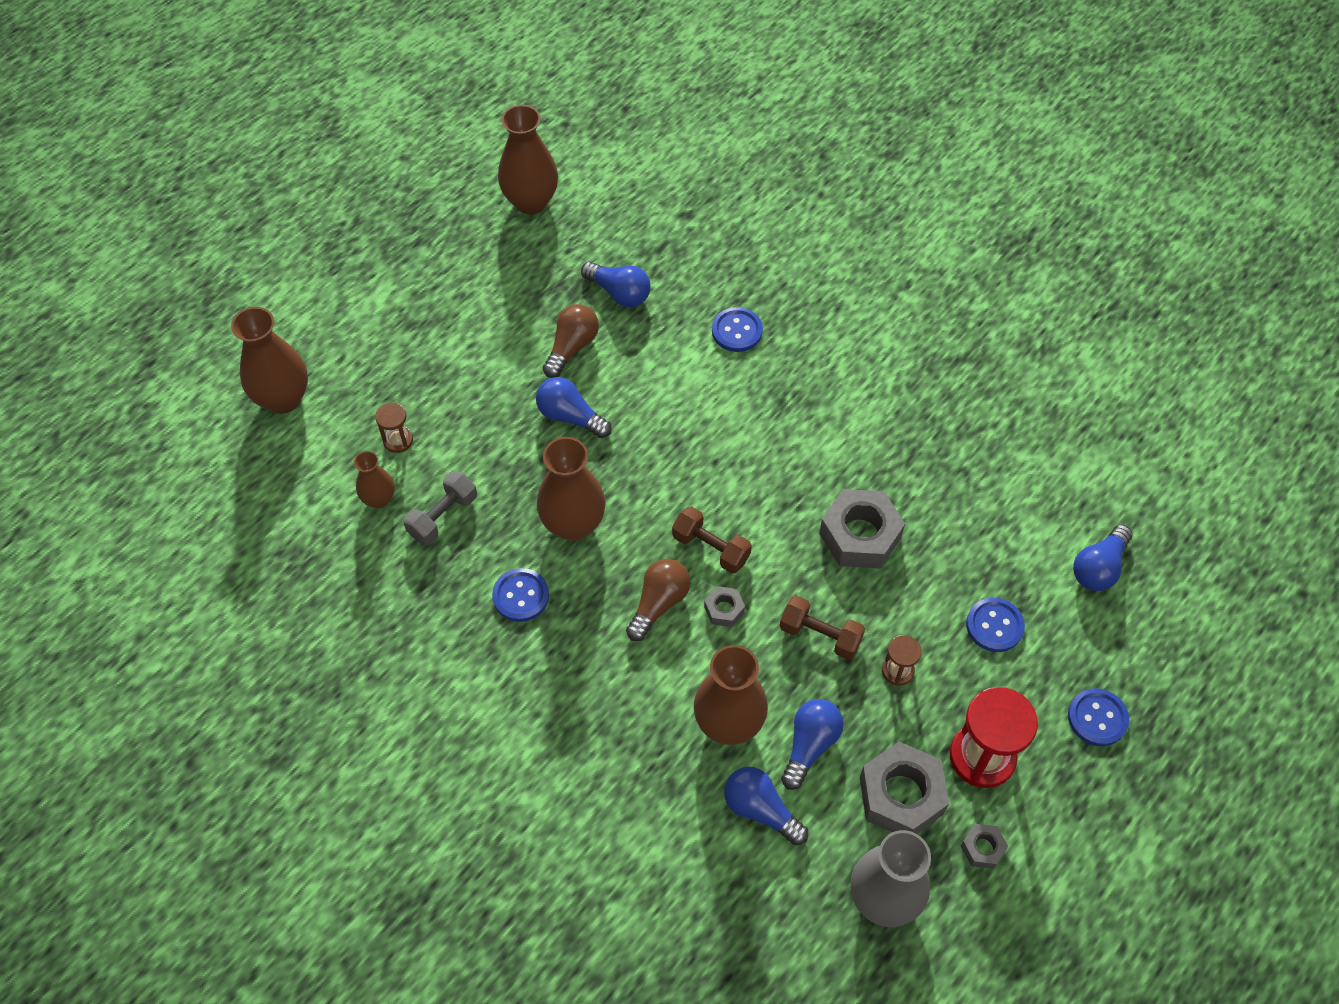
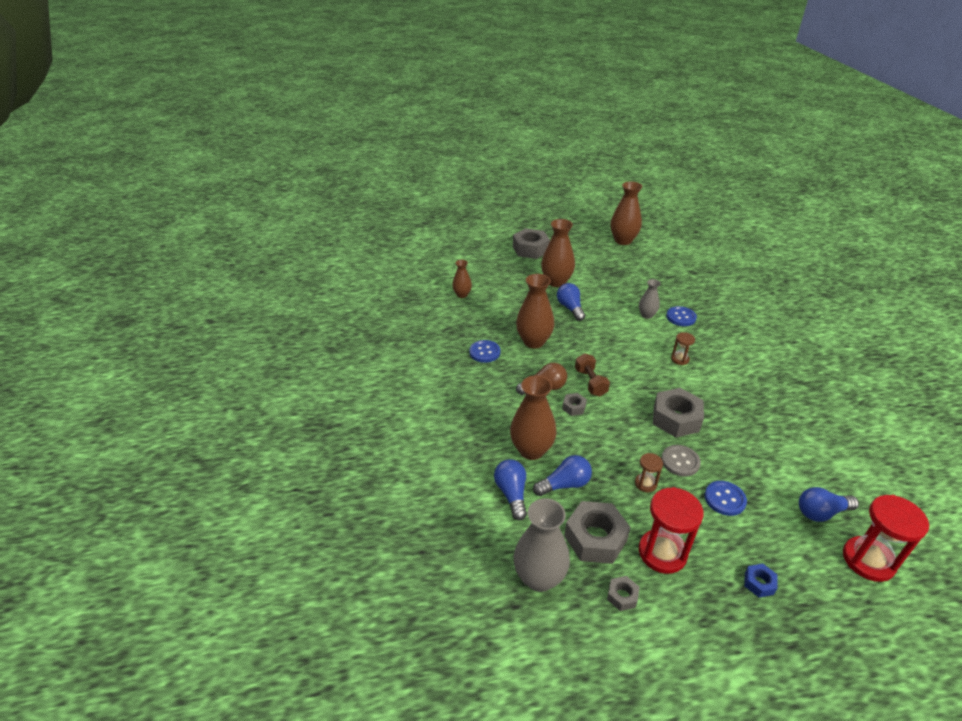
camera: 40 degrees right, 20 degrees down
brown vase [231,307,308,414] -> brown vase moved to [541,219,575,287]
brown hourglass [375,402,413,453] -> brown hourglass moved to [671,332,695,365]
grey dumbbell [403,471,477,545] -> none
brown light bulb [543,304,599,378] -> none
blue light bulb [581,262,650,307] -> none
brown dumbbell [780,596,865,660] -> none
blue button [1068,688,1129,746] -> blue nut [744,564,778,598]
none -> grey nut [513,228,550,259]
none -> grey vase [639,279,661,319]
none -> grey button [661,445,701,477]
none -> red hourglass [843,495,929,582]

